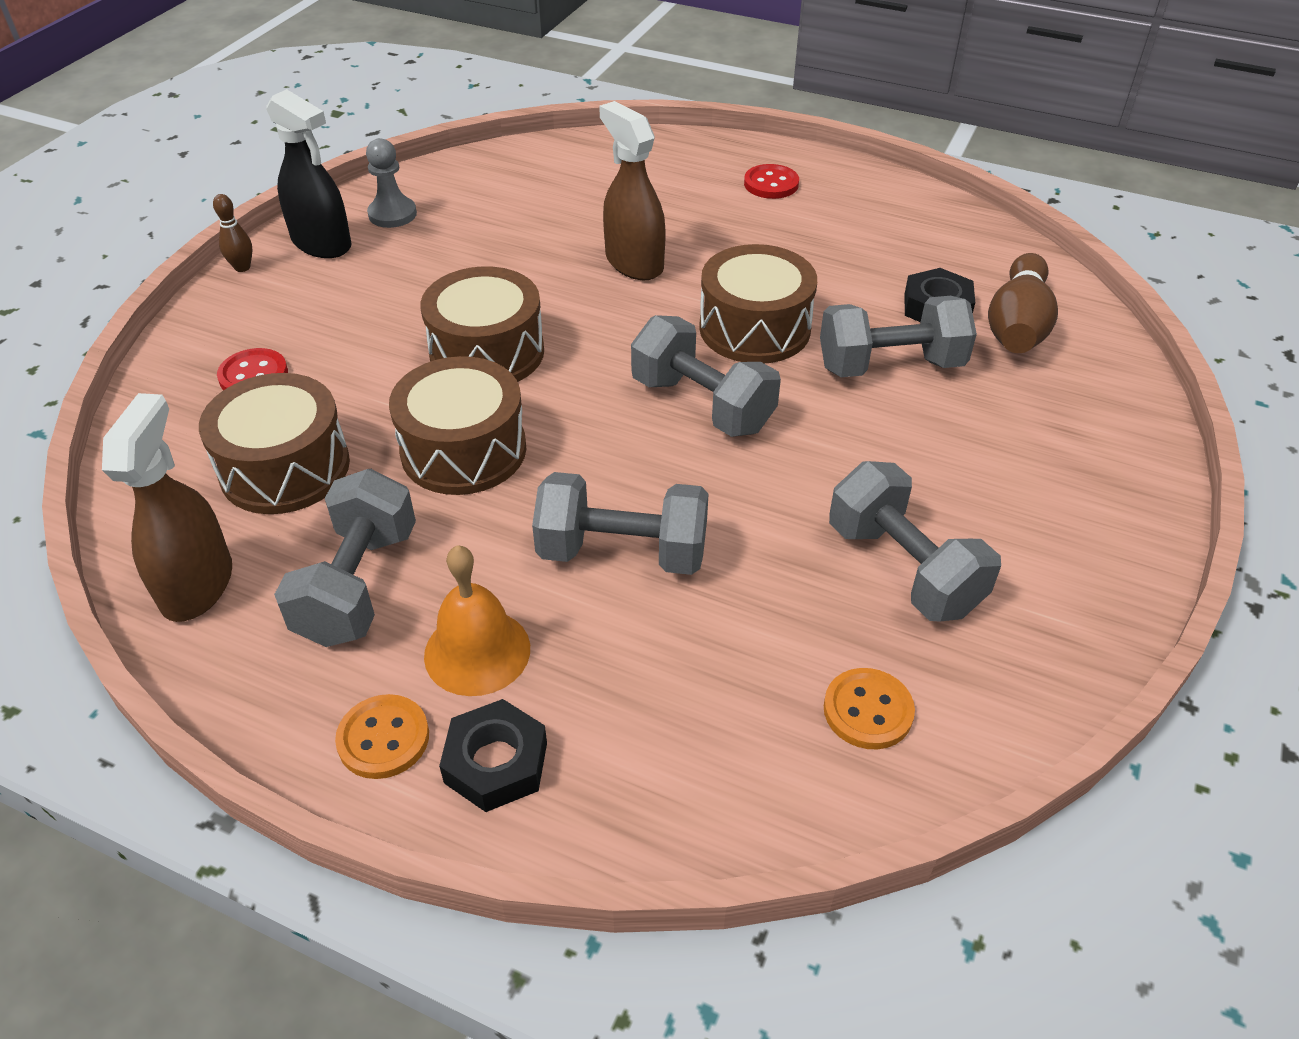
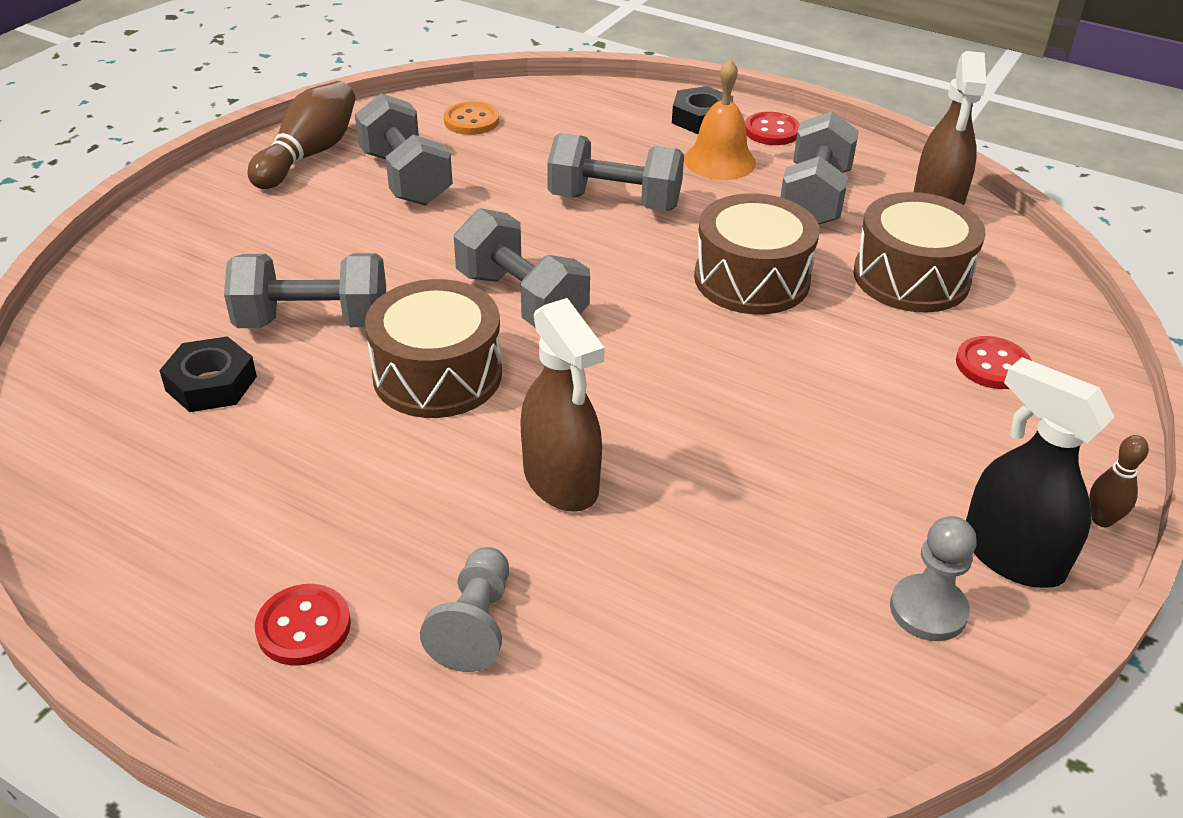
camera: 175 degrees left, 5 degrees down
orange button [335,694,429,779] -> red button [745,112,800,145]
brown drum [420,266,544,382] -> none
brown bowling pin [988,253,1058,353] -> brown bowling pin moved to [247,81,355,189]
none -> grey pawn [420,547,509,672]

